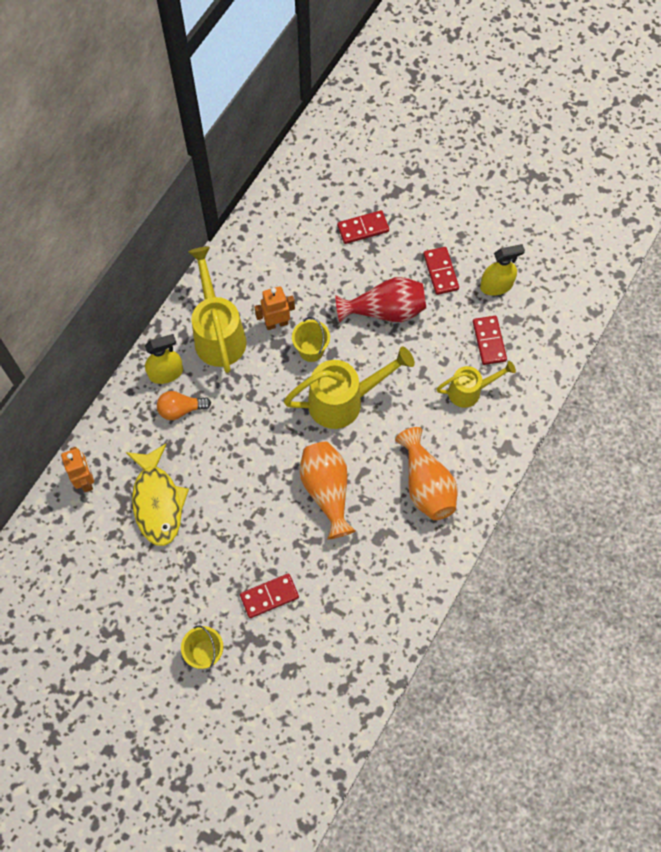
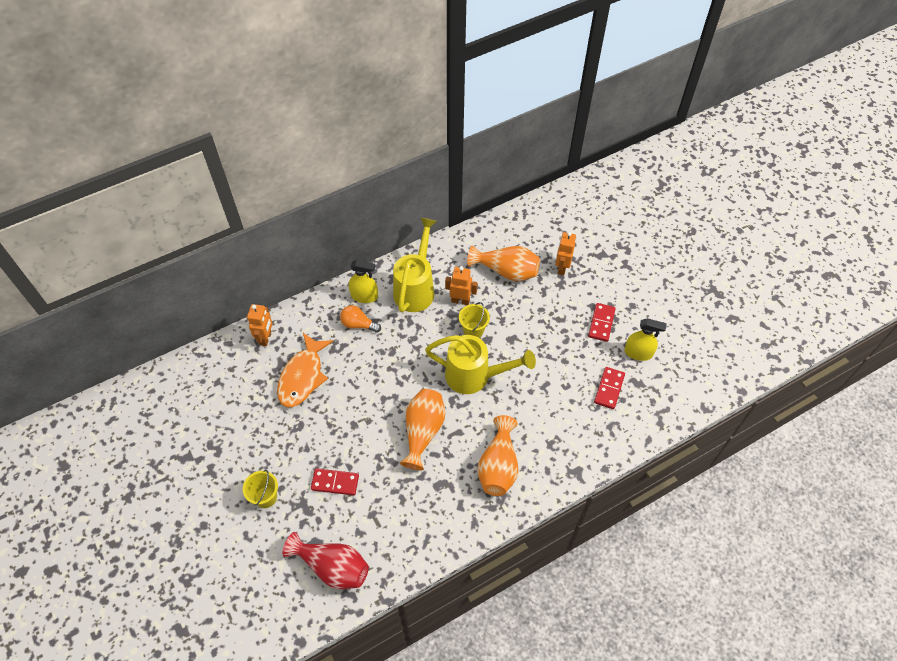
camera: 30 degrees right, 10 degrees down
yellow fish [126,444,189,546] -> orange fish [277,333,333,407]
red vase [335,277,426,323] -> red vase moved to [282,532,369,590]
red domino [337,210,389,244] -> orange robot [556,232,576,275]
yellow watering can [436,361,516,408] -> none
none -> orange vase [467,245,540,281]

